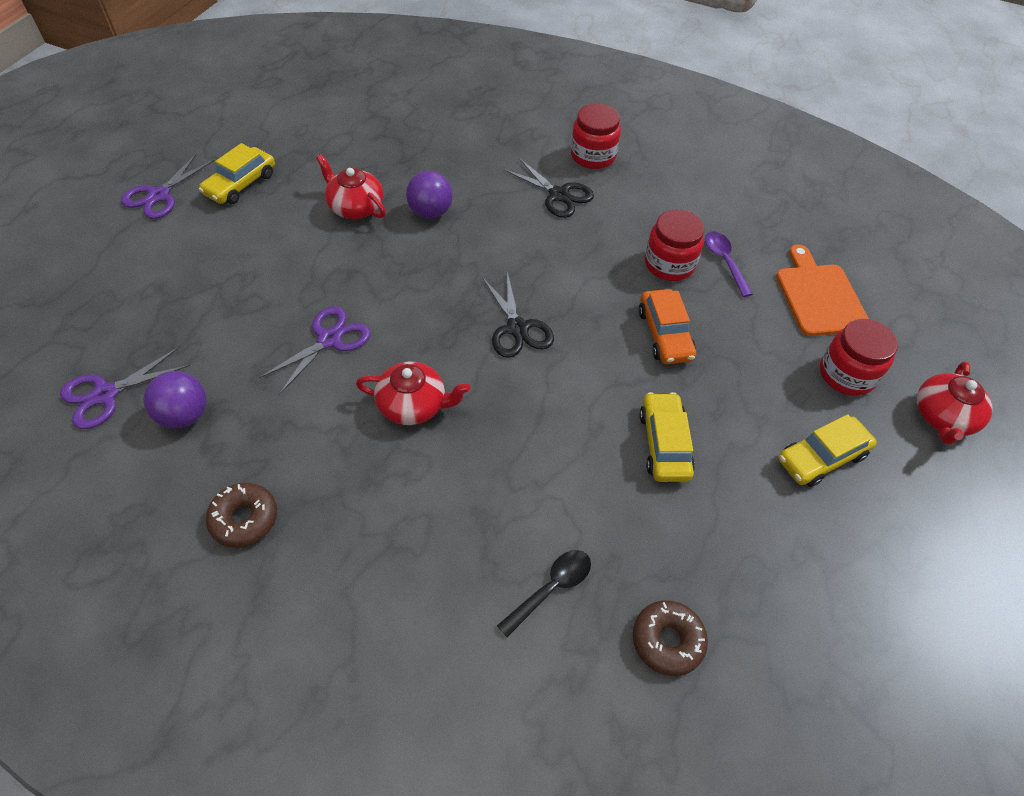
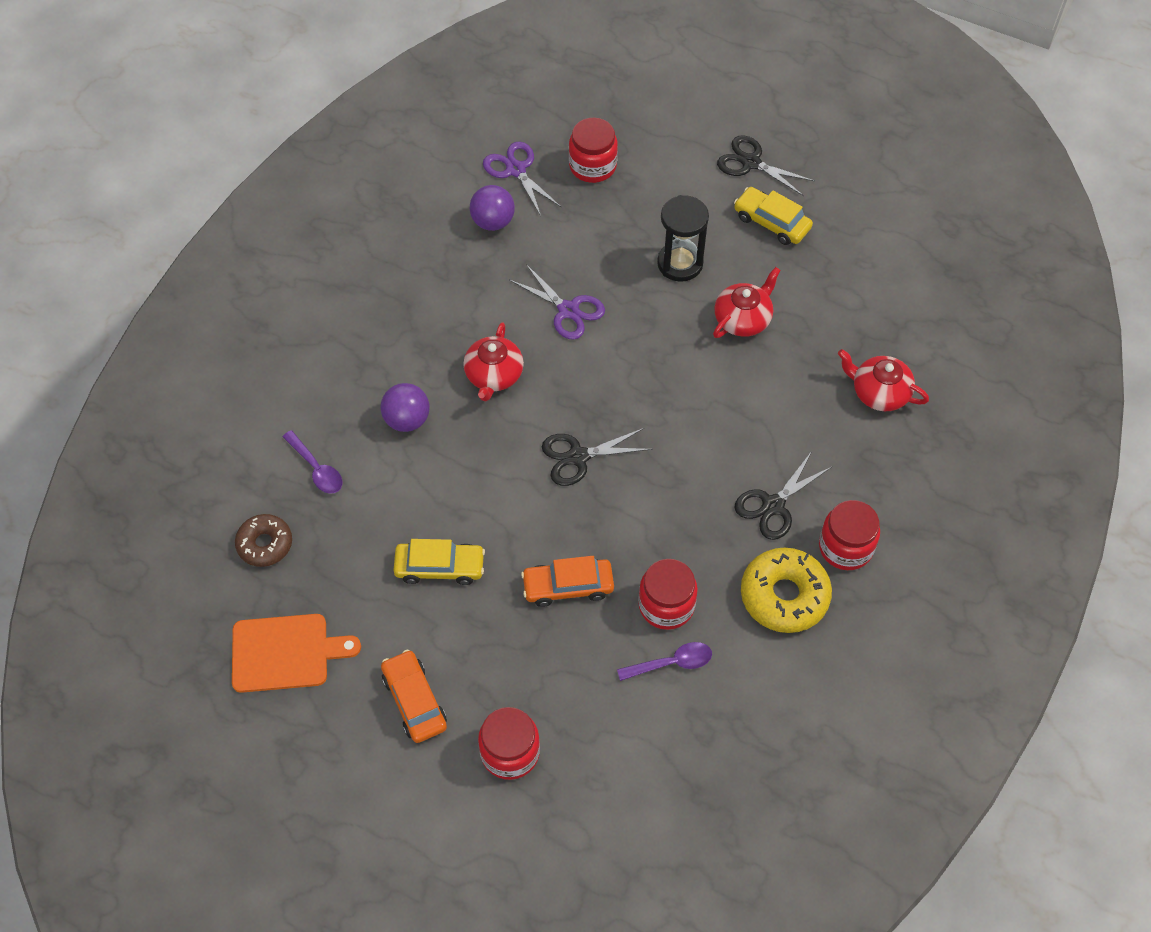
camera: 95 degrees right, 5 degrees up
purple scissors [121,153,215,219] -> black scissors [717,135,815,196]
brown donut [206,483,277,548] -> none
purple ball [406,171,453,219] -> purple ball moved to [380,383,430,432]
black spoon [497,550,591,637] -> purple spoon [283,430,342,494]
orange cutting board [776,245,869,336] -> orange cutting board moved to [232,614,361,693]
yellow car [778,414,877,487] -> orange car [381,650,447,743]
red teapot [917,361,993,445] -> red teapot moved to [838,349,929,411]
none -> red jar [569,118,618,183]
none -> black hourglass [657,195,709,282]
none -> yellow donut [741,547,832,633]

